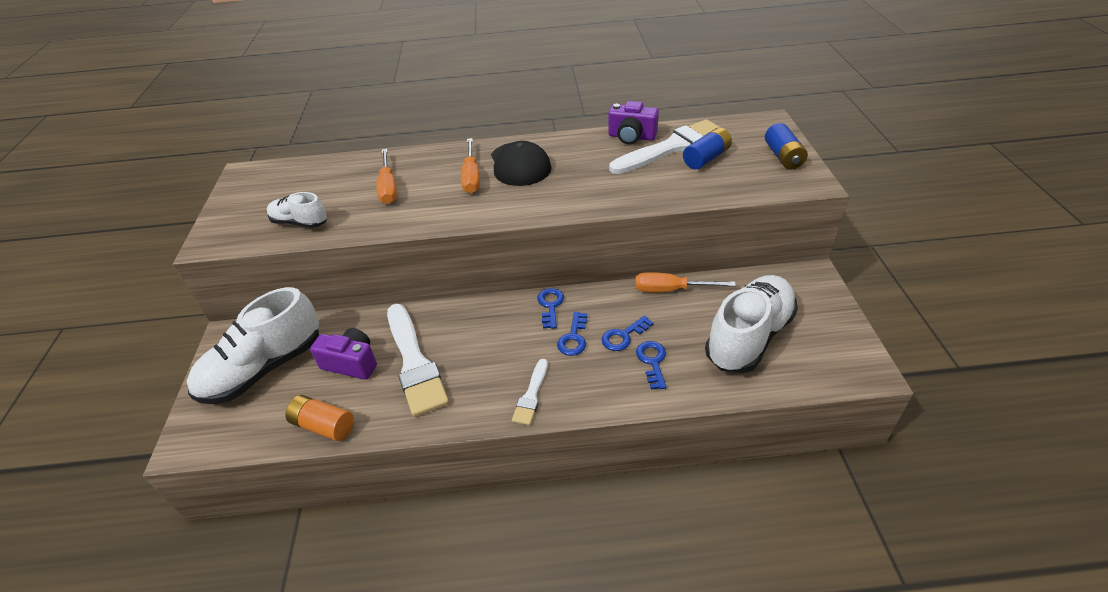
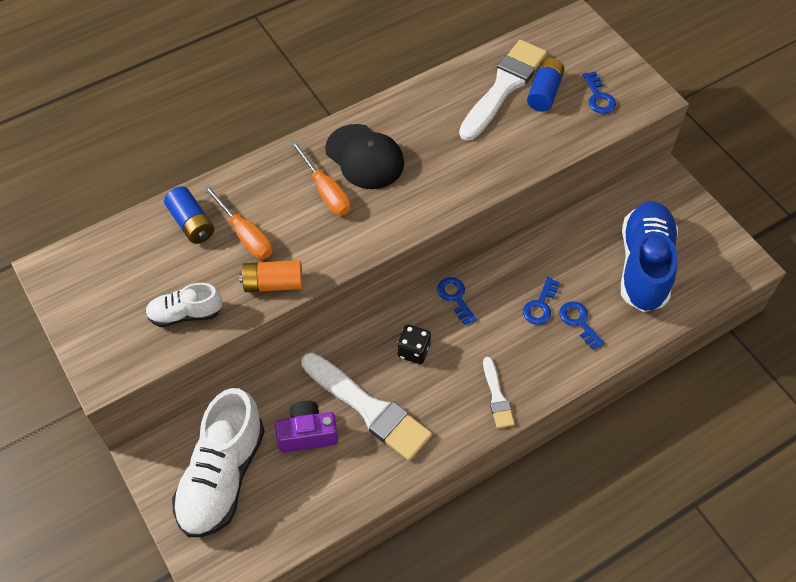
camera: 30 degrees left, 15 degrees up
orange battery [286,395,354,441] -> orange battery moved to [239,260,303,292]
blue key [557,312,587,356] -> blue key moved to [583,71,616,114]
purple camera [608,101,659,144] -> none
orange screwdriver [635,272,736,292] -> none
white shoe [705,275,798,373] -> blue shoe [621,201,678,312]
blue battery [765,123,808,169] -> blue battery moved to [164,186,214,244]
none -> black dice [397,324,431,364]

